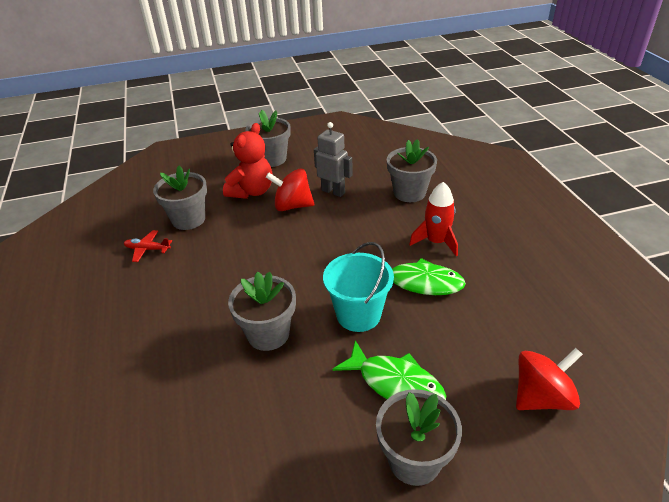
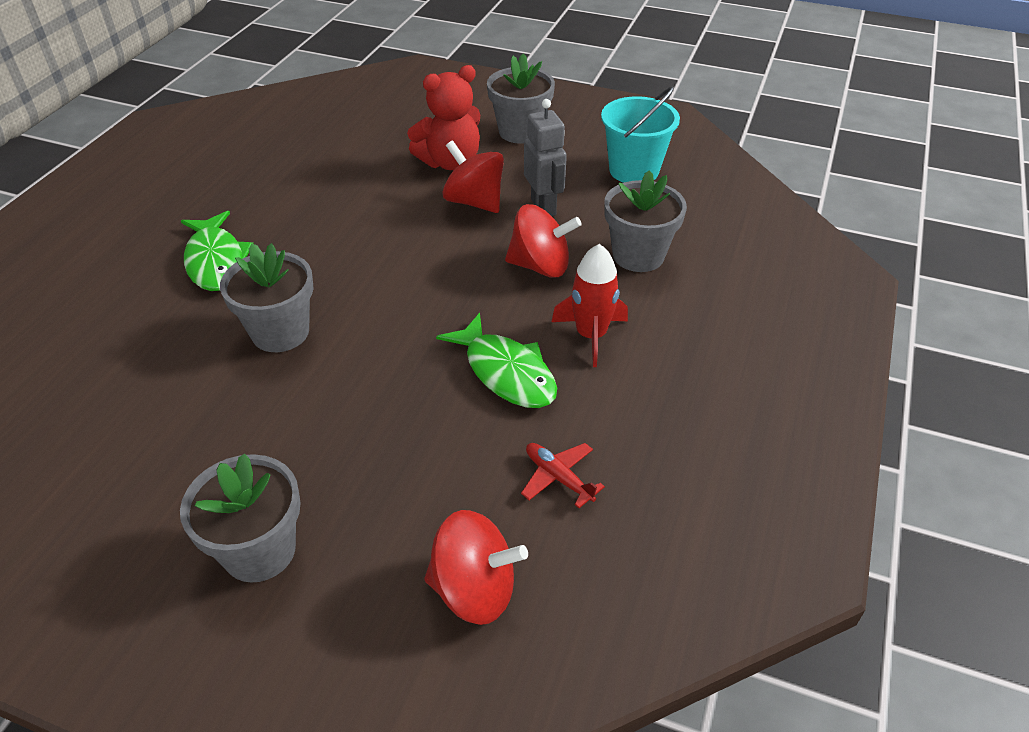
camera: 35 degrees right, 5 degrees up
red plane [124,230,172,262] -> red plane moved to [521,443,605,508]
grey flower pot [153,165,207,230] -> none
turquoise bucket [323,242,394,332] -> turquoise bucket moved to [601,87,680,183]
green fish [332,340,446,400] -> green fish moved to [181,211,254,291]
none -> red spinning top [505,204,582,278]

